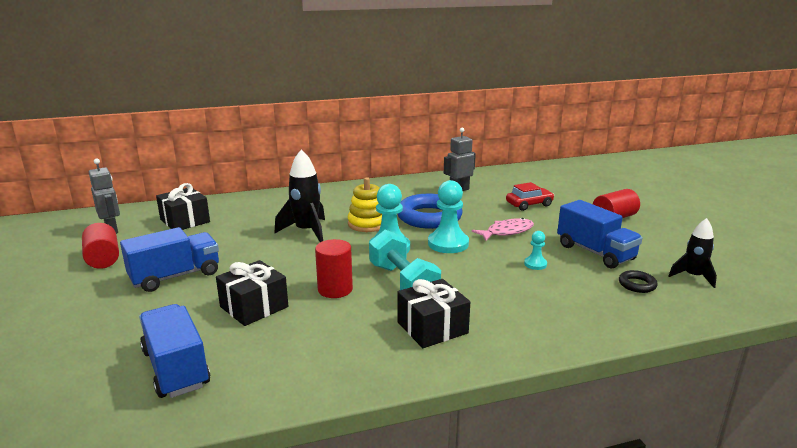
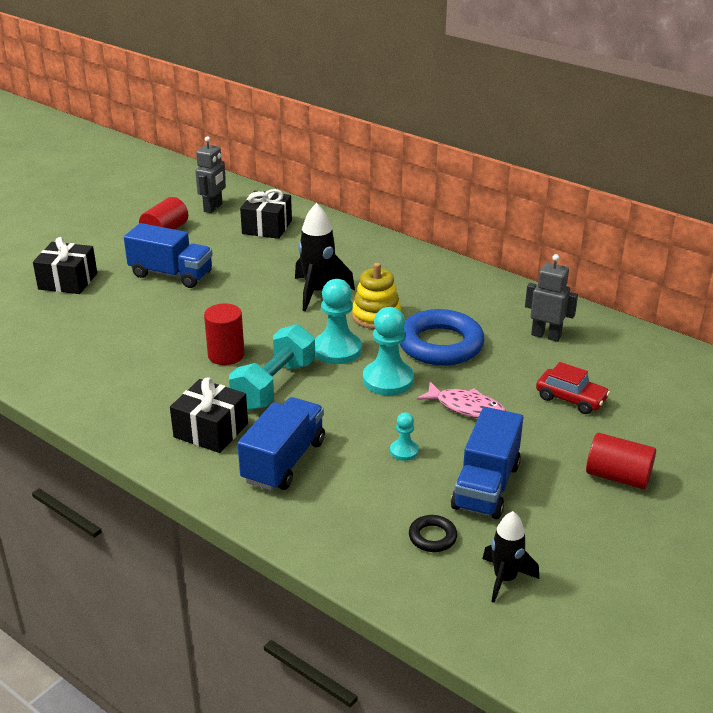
camera: 55 degrees right, 10 degrees up
blue truck [139,304,210,398] -> blue truck moved to [238,397,325,491]
black gift [216,260,288,326] -> black gift moved to [33,237,97,294]

